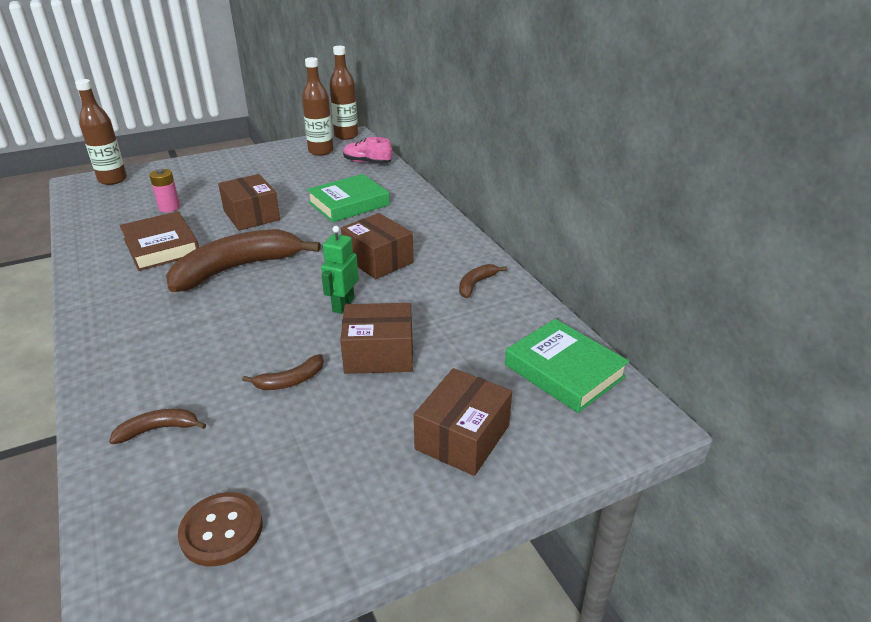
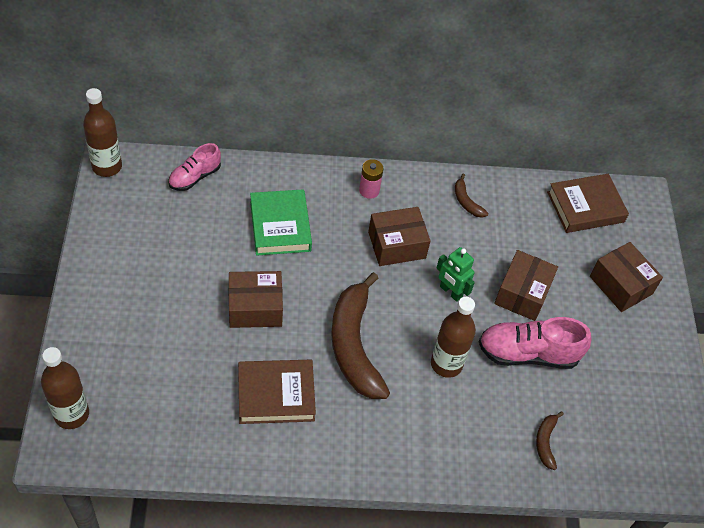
camera: 70 degrees left, 20 degrees up
pink battery [149,169,180,212] -> pink battery moved to [359,159,384,199]
brown button [178,492,262,566] -> none
brown banana [242,354,324,390] -> pink shoe [479,317,592,369]
brown bottle [302,57,334,156] -> brown bottle moved to [431,297,476,378]
green book [505,319,629,413] -> brown book [547,174,629,233]

